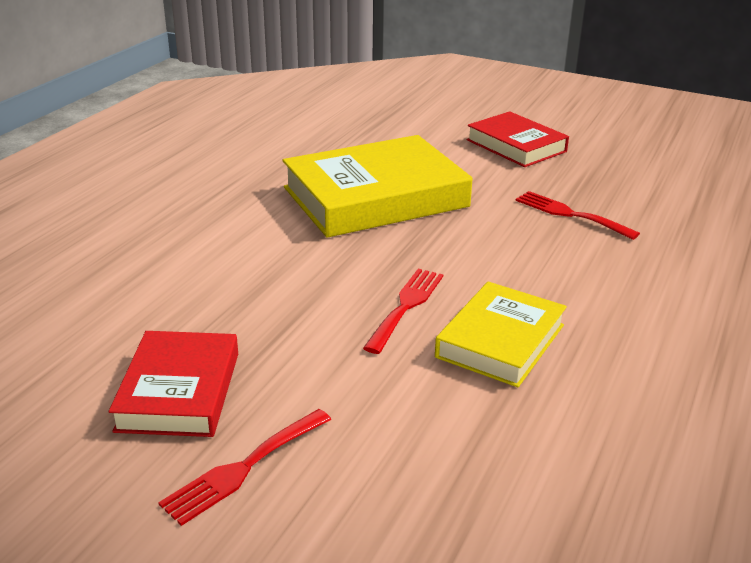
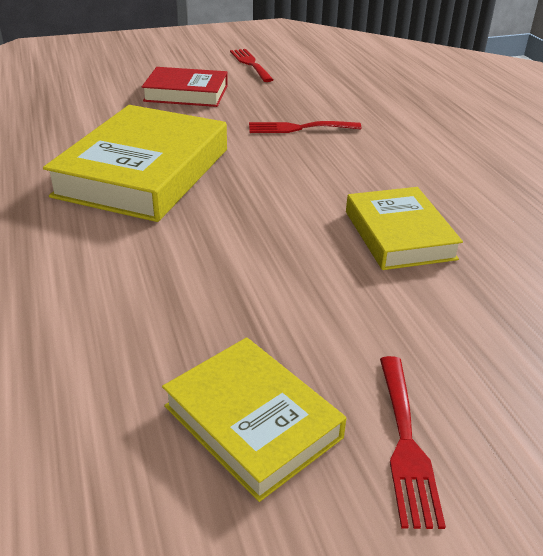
camera: 45 degrees left, 5 degrees up
red book [109,331,238,437] -> yellow book [162,337,346,502]
red fork [363,269,443,354] -> red fork moved to [230,49,274,82]

